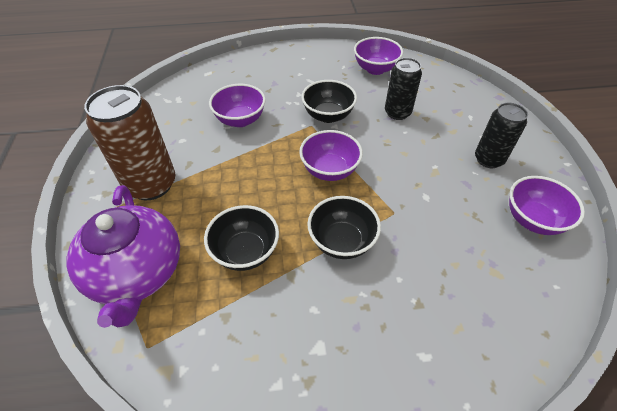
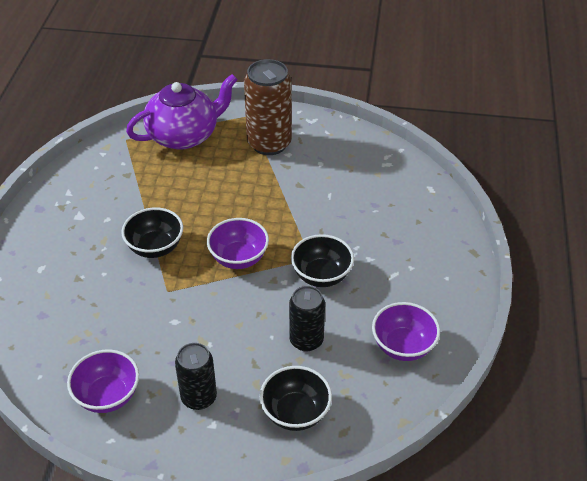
camera: 105 degrees right, 5 degrees down
purple teapot [67,185,180,328] -> purple teapot turned 150 degrees clockwise [126,74,238,150]
black bowl [204,205,279,271] -> black bowl moved to [260,366,332,431]
purple bowl [209,84,266,127] -> none

